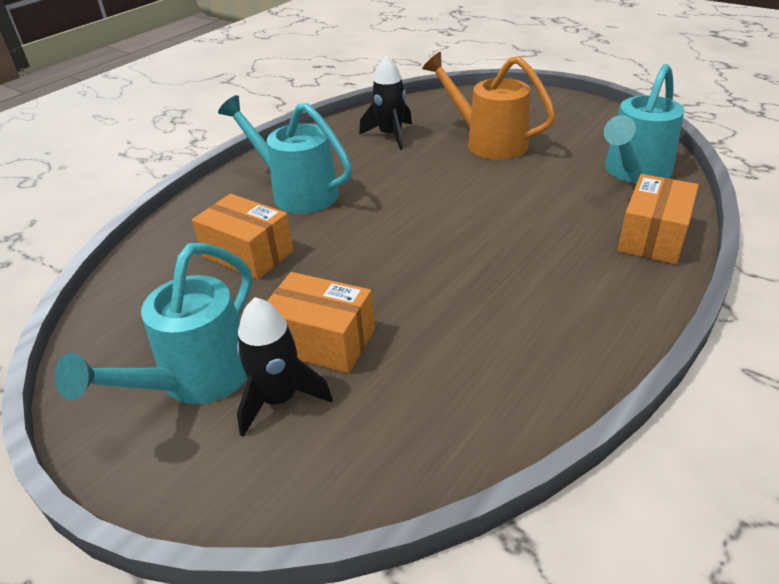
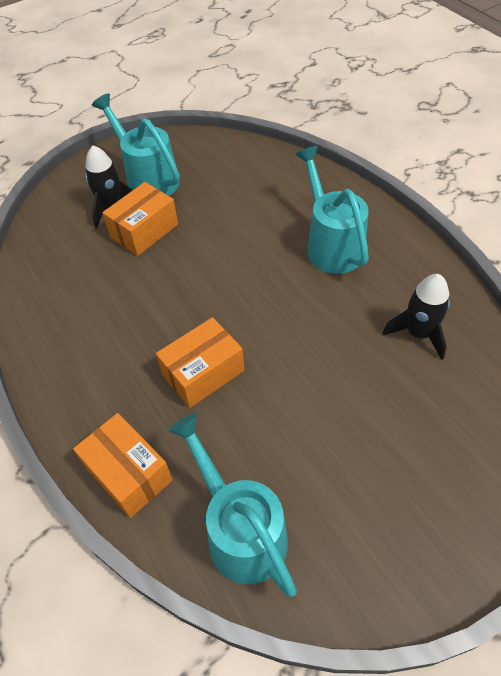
camera: 110 degrees right, 15 degrees up
orange box [192,194,294,280] -> orange box moved to [156,317,244,408]
turquoise watering can [218,95,352,214] -> turquoise watering can turned 75 degrees counterclockwise [295,146,369,274]
orange watering can [422,52,556,160] -> none

